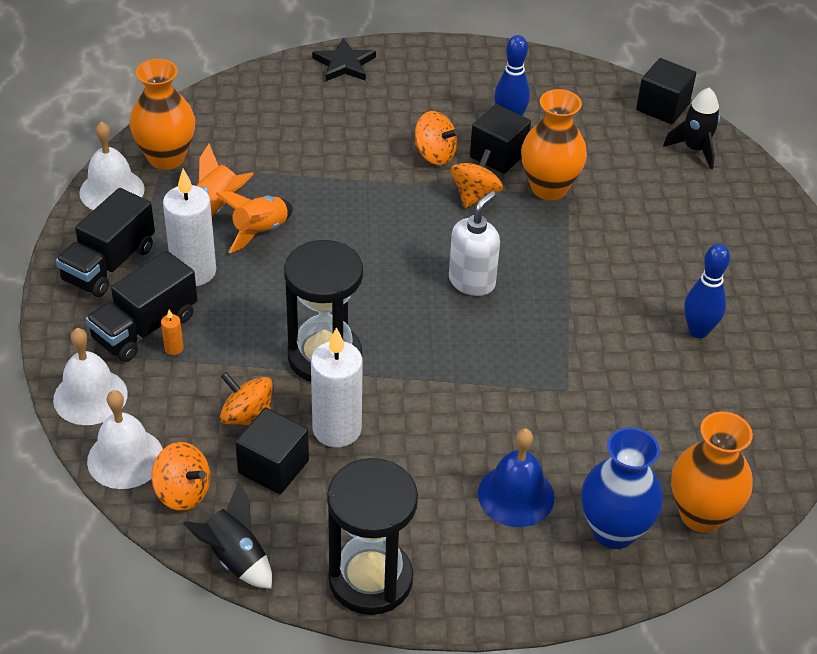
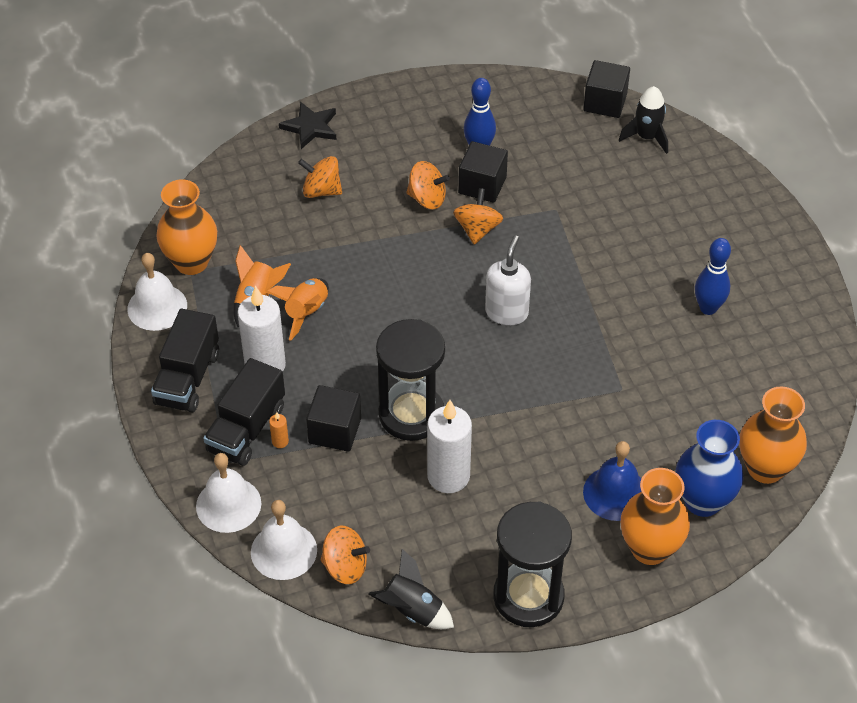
camera: 15 degrees left, 5 degrees up
orange spinning top [220,372,273,426] -> orange spinning top moved to [298,156,342,198]
black cube [235,408,309,494] -> black cube moved to [306,385,361,452]
orange vase [521,89,587,200] -> orange vase moved to [621,468,690,565]

